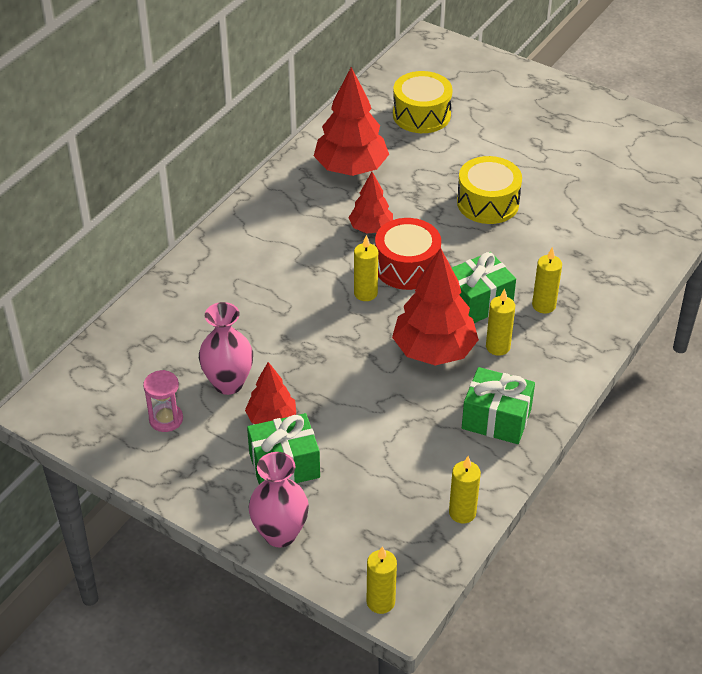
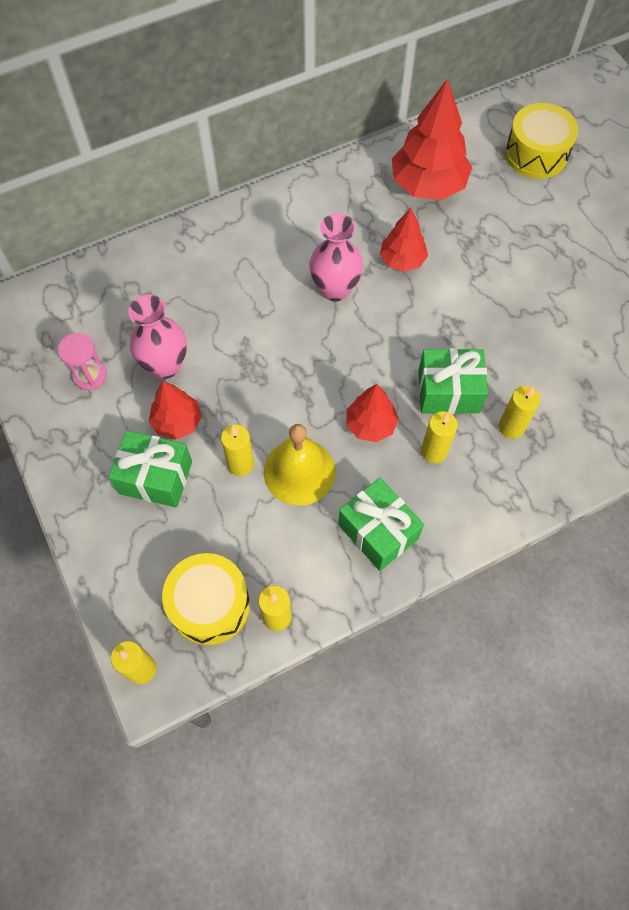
camera: 30 degrees right, 20 degrees up
pink vase [248,452,309,547] -> pink vase moved to [309,213,363,302]
yellow candle [354,235,378,301] -> yellow candle moved to [221,425,254,476]
red drum [375,218,441,290] -> none
red tree [392,248,479,365] -> red tree [346,384,399,442], size x0.58
yellow drum [457,156,522,224] -> yellow drum moved to [162,553,250,645]
none -> yellow bell [264,424,335,506]

